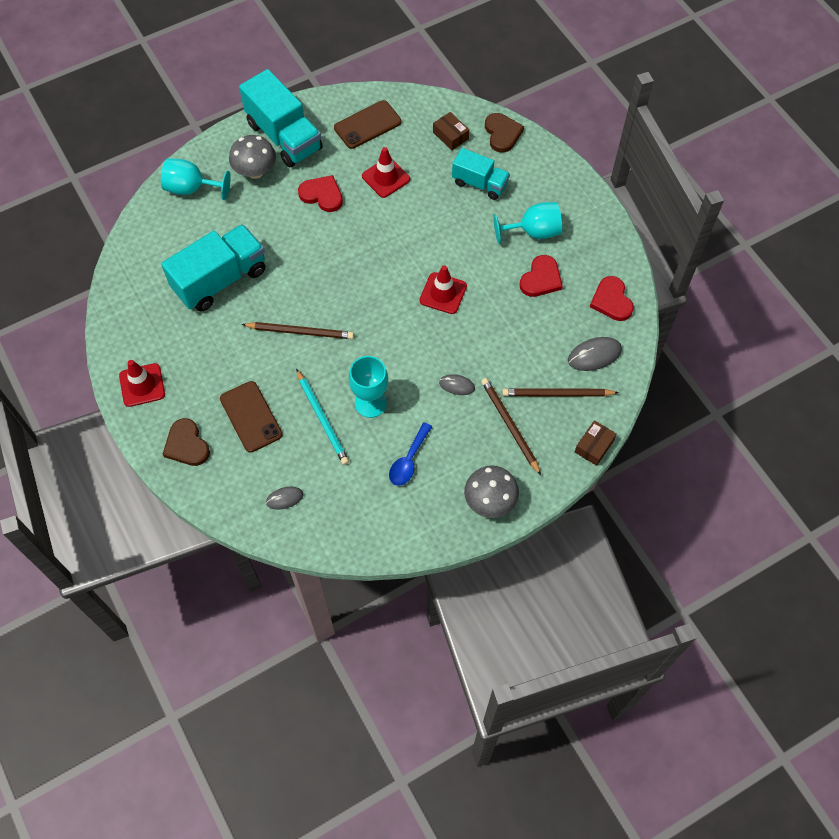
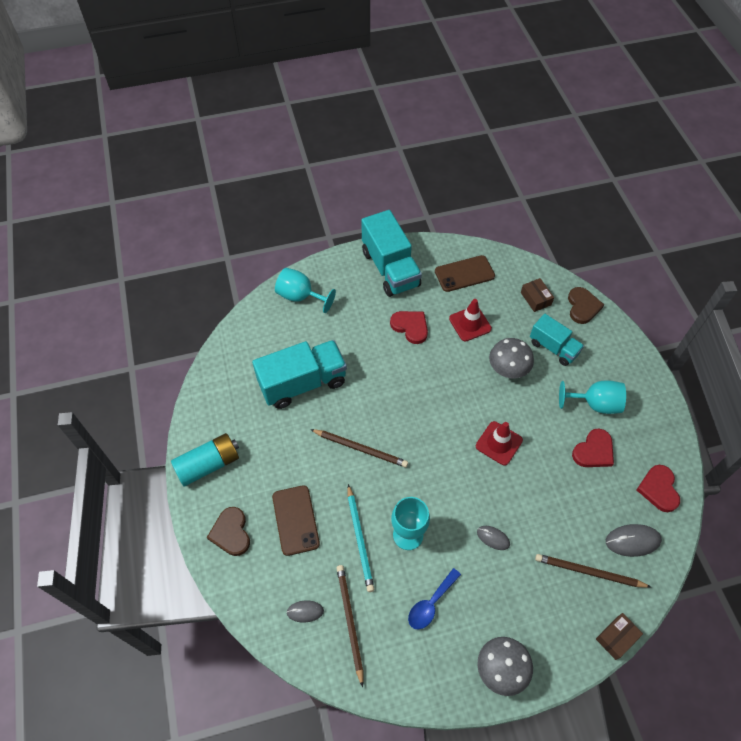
camera: 15 degrees right, 5 degrees down
red traffic cone [119,360,165,407] -> turquoise battery [171,433,239,486]
grey mushroom [229,135,276,179] -> grey mushroom moved to [489,338,534,378]
brown pencil [481,378,541,475] -> brown pencil moved to [336,565,363,687]

